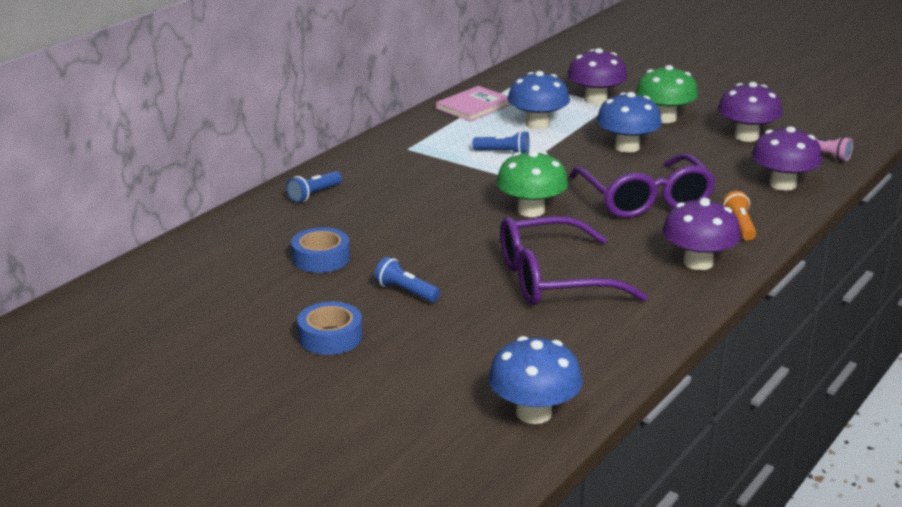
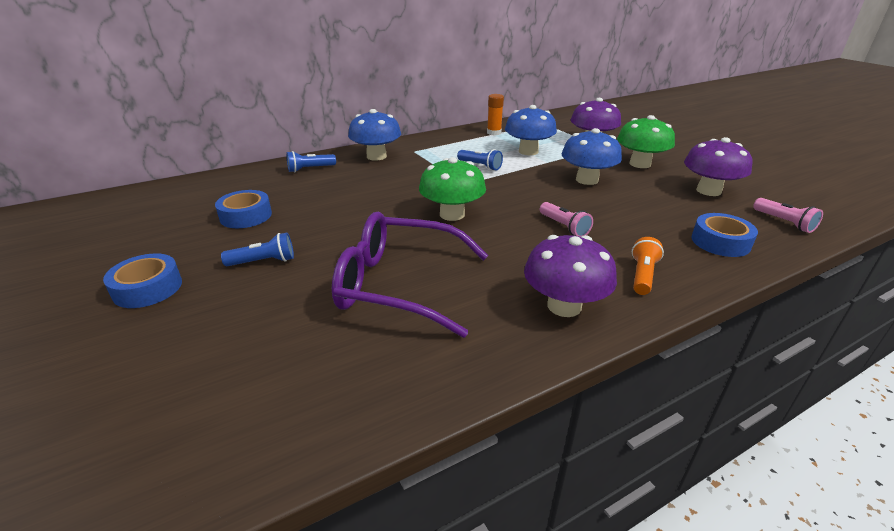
camera: 25 degrees right, 5 degrees up
blue flashlight [374,257,440,303] -> blue flashlight turned 105 degrees clockwise [221,233,294,266]
pink book [436,86,511,122] -> orange glue stick [487,94,504,135]
blue mushroom [488,336,583,424] -> blue mushroom moved to [348,109,401,161]
purple glasses [569,154,716,218] -> pink flashlight [540,202,593,237]
purple mushroom [752,126,822,191] -> blue tape [692,213,758,257]

